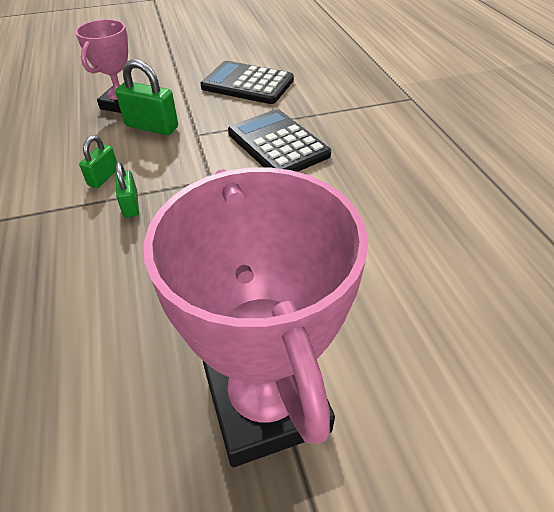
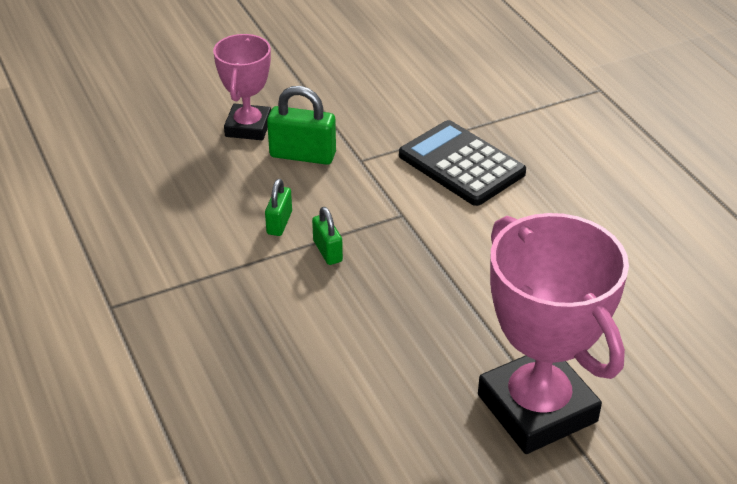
camera: 10 degrees left, 5 degrees down
black calculator [200,61,294,104] -> none

